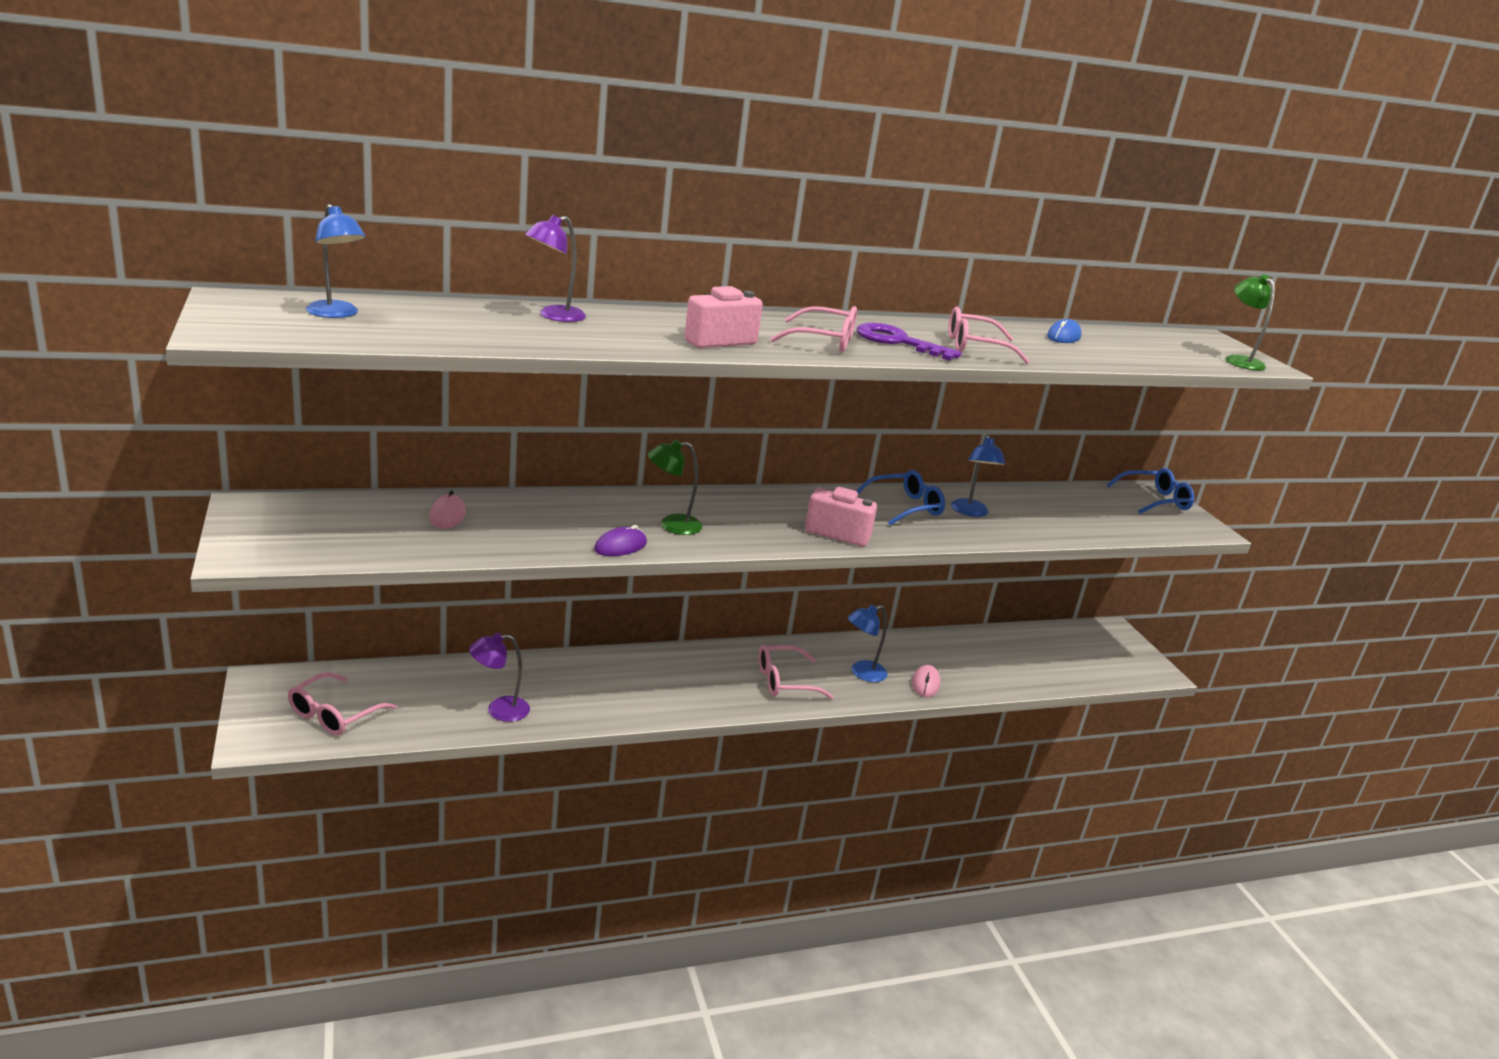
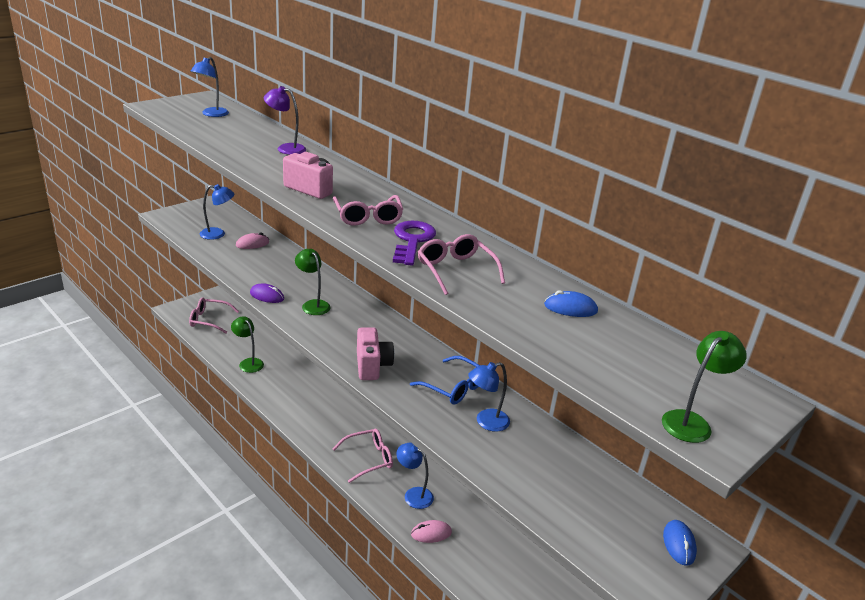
camera: 65 degrees right, 5 degrees up
purple lamp [469,633,530,722] -> green lamp [231,316,264,373]
pink glasses [759,645,834,699] -> pink glasses turned 105 degrees clockwise [333,429,393,483]
blue glasses [1107,468,1194,514] -> blue mouse [663,520,697,566]
none -> blue lamp [200,184,234,240]

